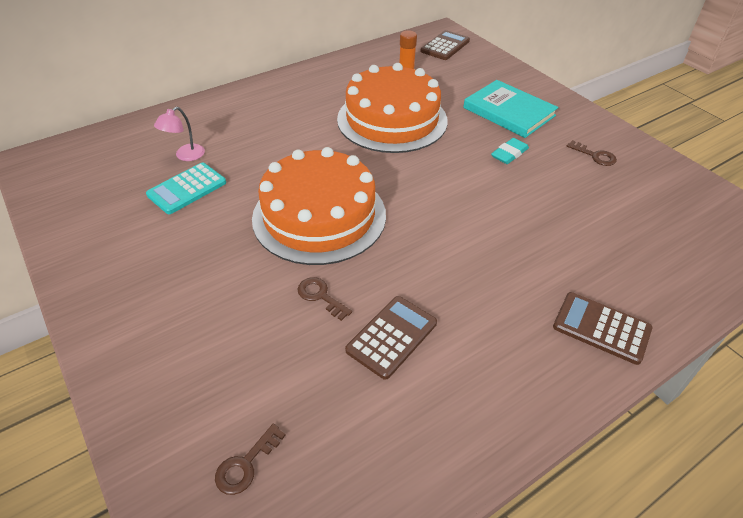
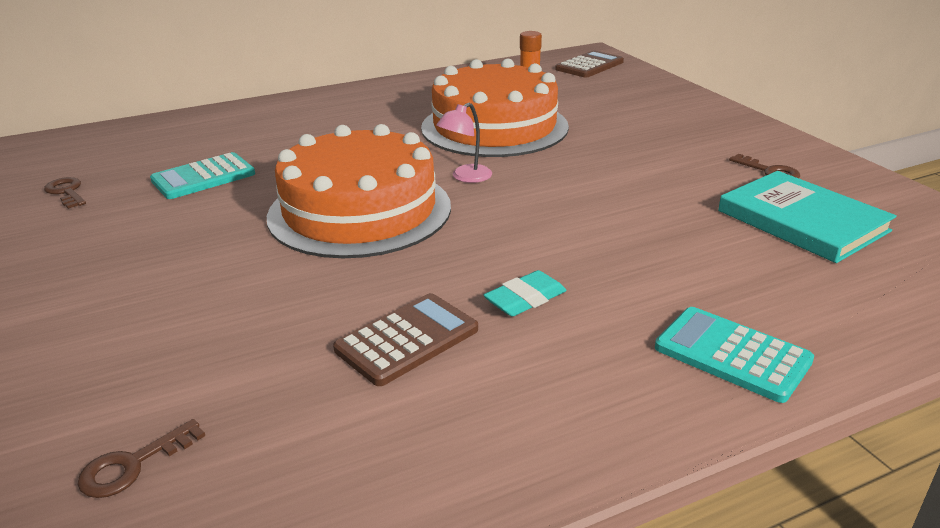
camera: 10 degrees right, 15 degrees down
pink lamp [154,107,205,161] -> pink lamp moved to [436,103,492,183]
brown key [298,277,352,321] -> brown key moved to [44,177,86,209]
turquoise book [463,80,558,138] -> turquoise book moved to [718,171,897,263]
turquoise eraser [491,138,529,164] -> turquoise eraser moved to [483,270,567,317]
brown calculator [553,292,652,365] -> turquoise calculator [655,307,814,403]

